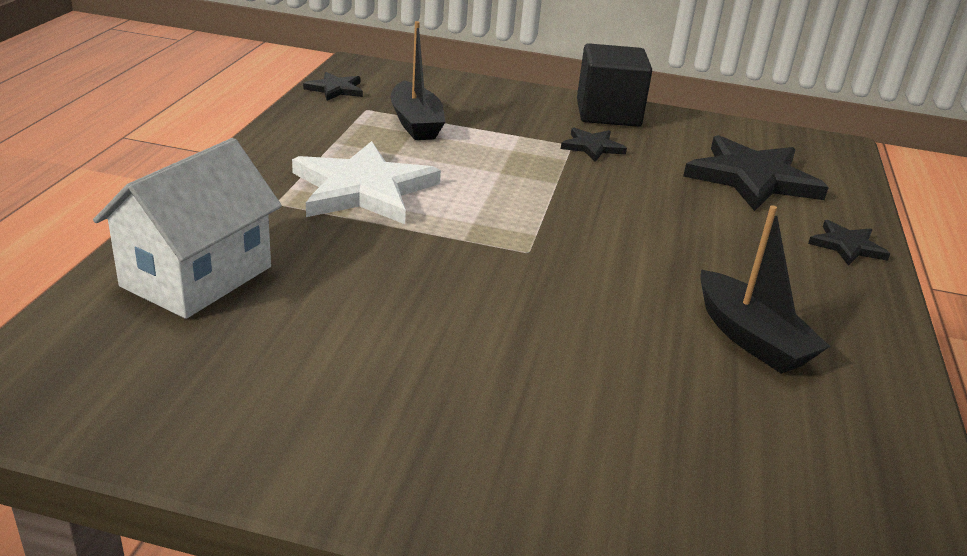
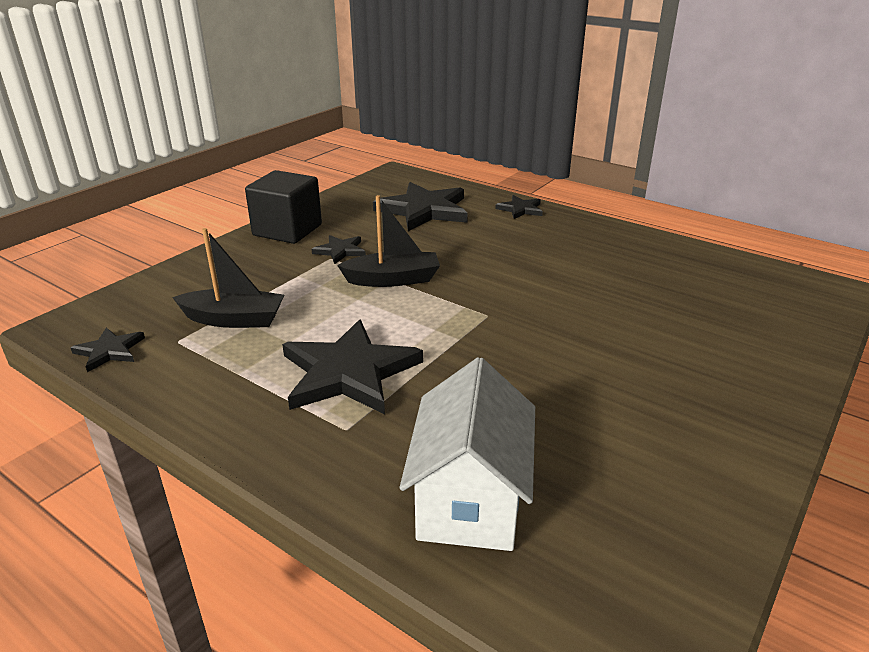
camera: 65 degrees left, 0 degrees up
white house [93,138,282,319] -> white house turned 45 degrees clockwise [400,357,535,551]
white star [292,141,441,224] -> black star [282,320,423,415]
black boat [700,205,830,374] -> black boat moved to [337,195,440,287]

